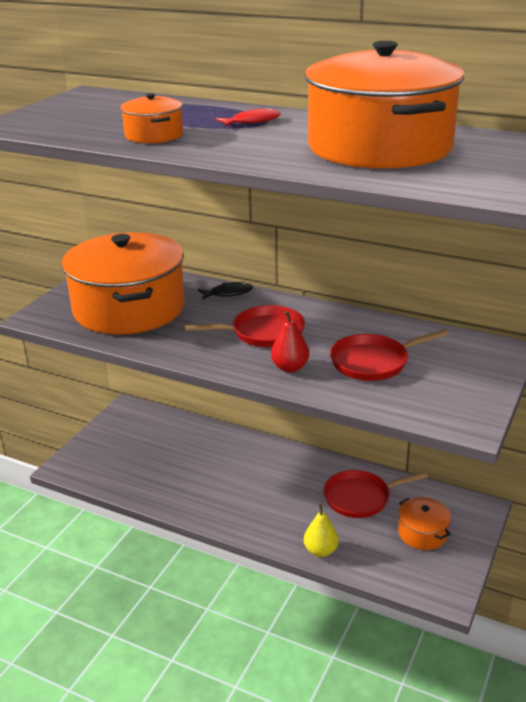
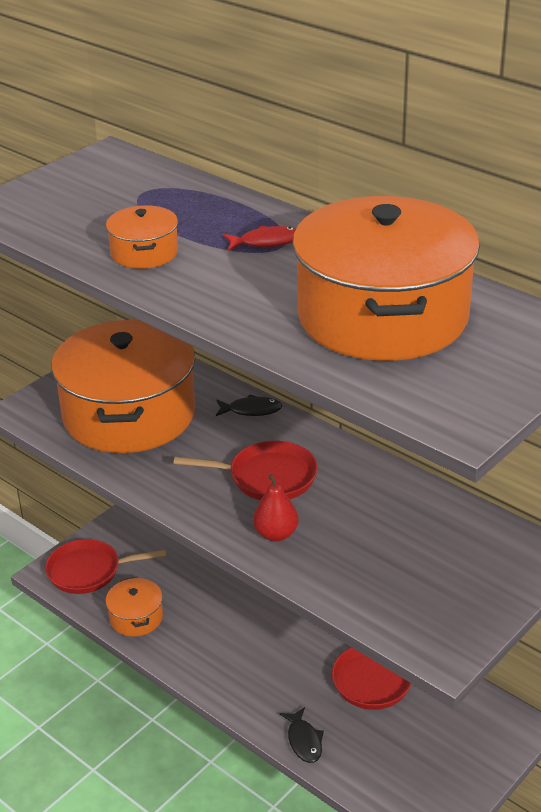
camera: 15 degrees right, 5 degrees up
yellow pear [304,504,339,557] -> black fish [280,707,324,763]
red pan [330,329,449,381] -> red pan moved to [45,539,166,594]
orange pot [398,497,451,550] -> orange pot moved to [105,577,163,636]

